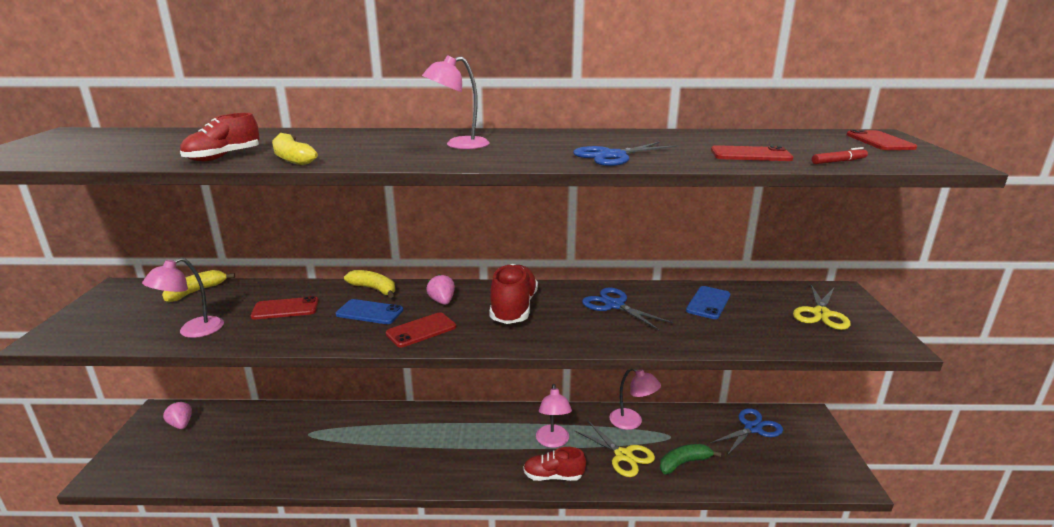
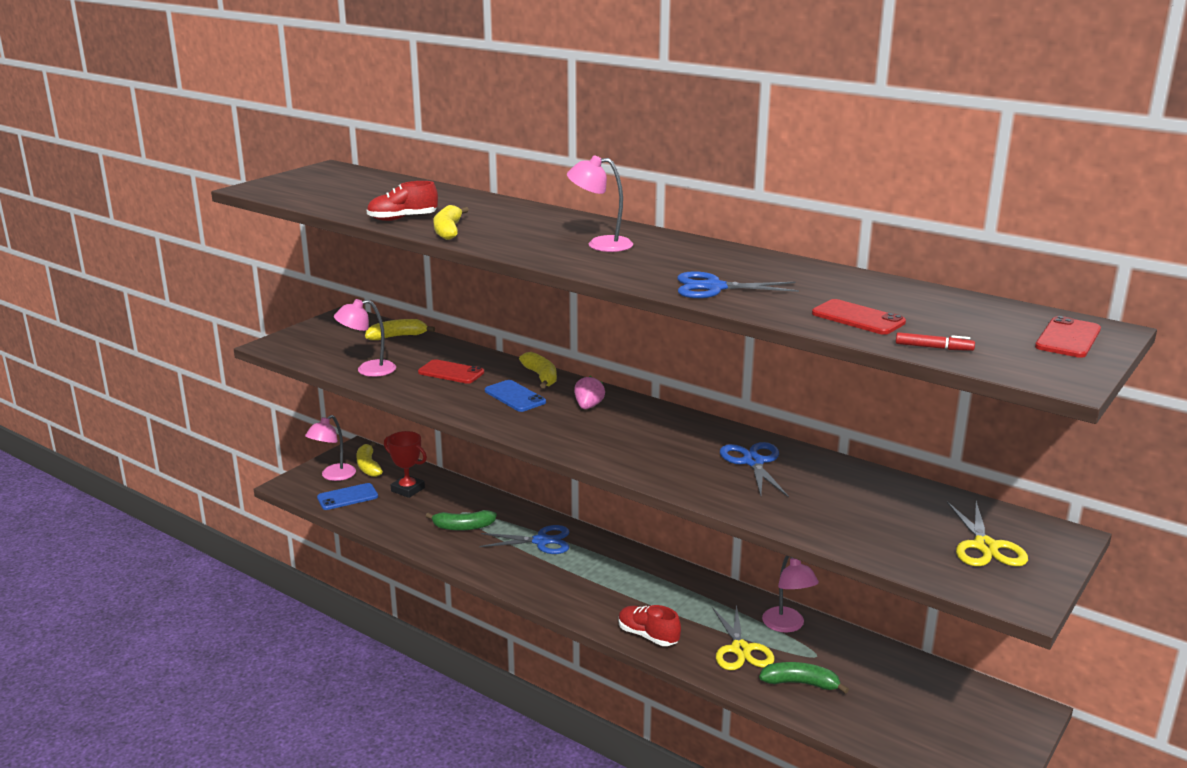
camera: 35 degrees right, 0 degrees up
pink strawberry [163,402,192,429] -> yellow banana [356,442,383,477]
red phone [386,312,456,347] -> none
red shoe [489,264,538,324] -> none
pink lamp [536,384,572,448] -> pink lamp moved to [305,415,356,481]
blue phone [686,286,731,319] -> blue phone moved to [317,483,378,510]
blue scissors [710,408,783,455] -> blue scissors moved to [479,525,569,554]
yellow scissors [793,285,850,330] -> yellow scissors turned 60 degrees counterclockwise [947,501,1028,566]
none -> red trophy [384,431,427,498]
none -> green banana [426,510,497,531]

